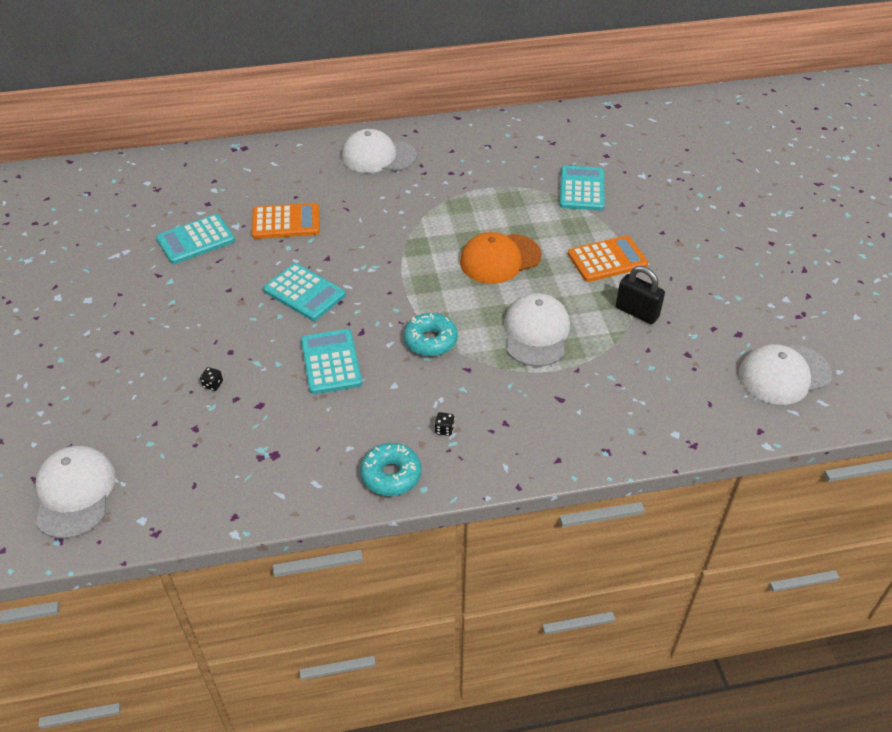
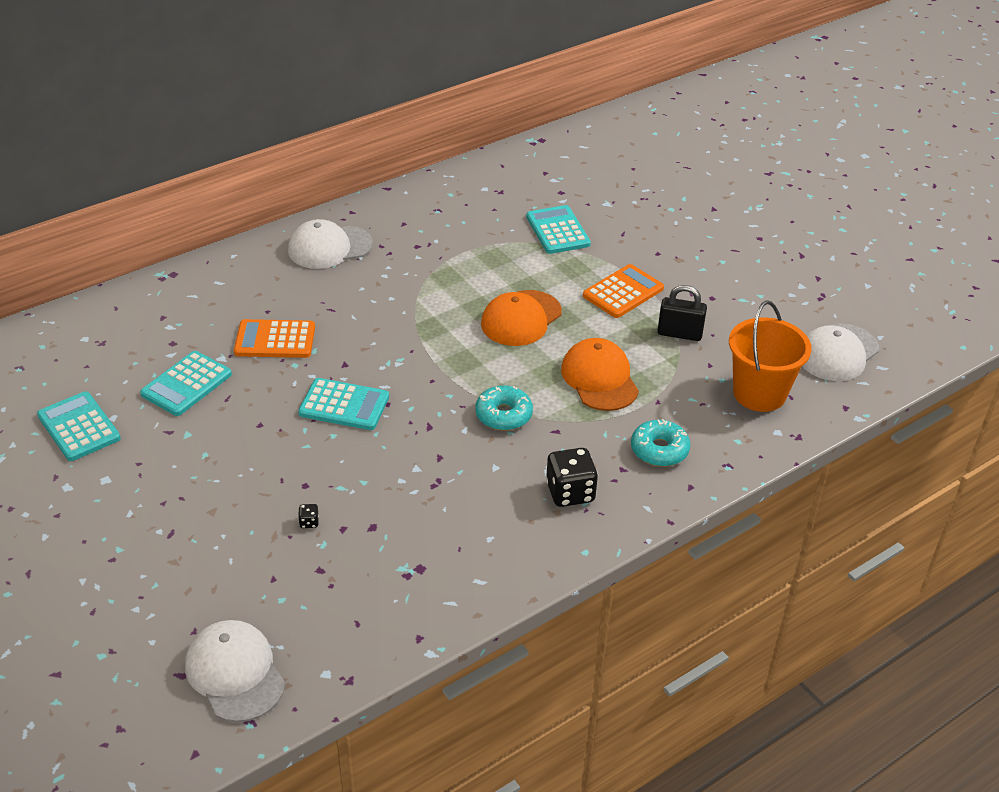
camera: 25 degrees left, 5 degrees down
orange calculator [252,203,320,239] -> orange calculator turned 150 degrees counterclockwise [234,319,315,358]
turquoise calculator [301,329,362,394] -> turquoise calculator moved to [37,391,121,461]
turquoise donut [360,443,421,496] -> turquoise donut moved to [631,419,690,467]
black dice [435,412,455,436] -> black dice [546,448,598,507], size x2.37
white cap [504,293,570,367] -> orange cap [561,338,639,411]
none -> orange bucket [729,301,812,412]

